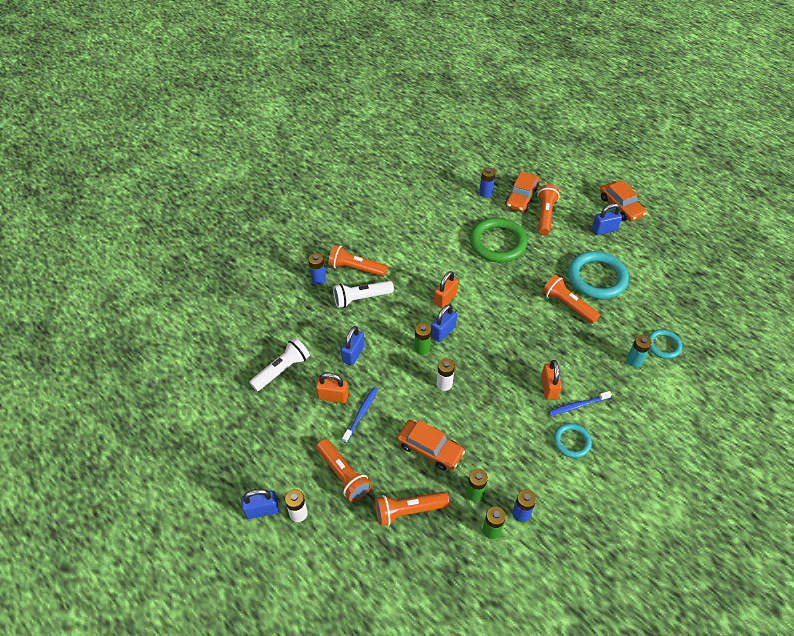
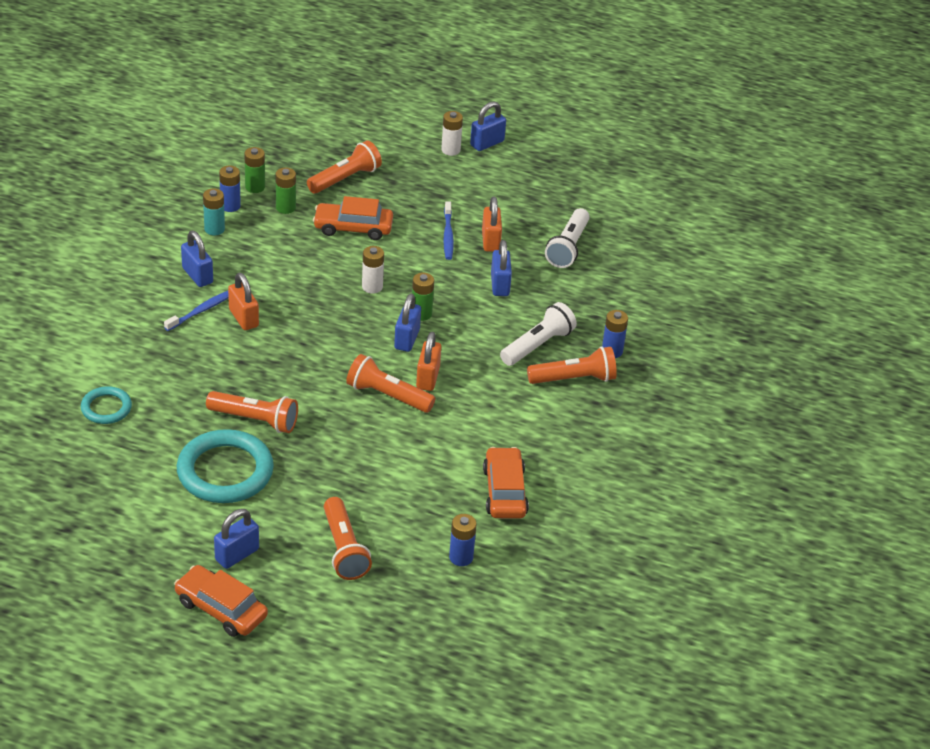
camera: 150 degrees right, 10 degrees down
orange padlock [316,372,348,403] -> orange padlock turned 75 degrees counterclockwise [482,197,502,252]
orange flashlight [316,439,371,502] -> orange flashlight moved to [346,354,435,413]
green ring [470,218,527,263] -> none
orange car [505,171,539,212] -> orange car moved to [483,447,529,518]
turquoise ring [553,423,592,458] -> blue padlock [181,231,213,287]
turquoise battery [627,335,652,367] -> turquoise battery moved to [203,188,225,235]

